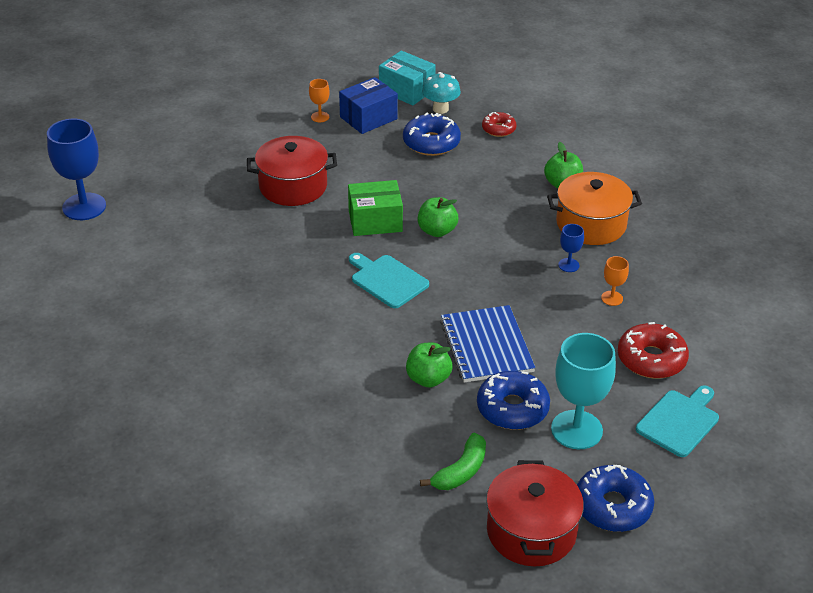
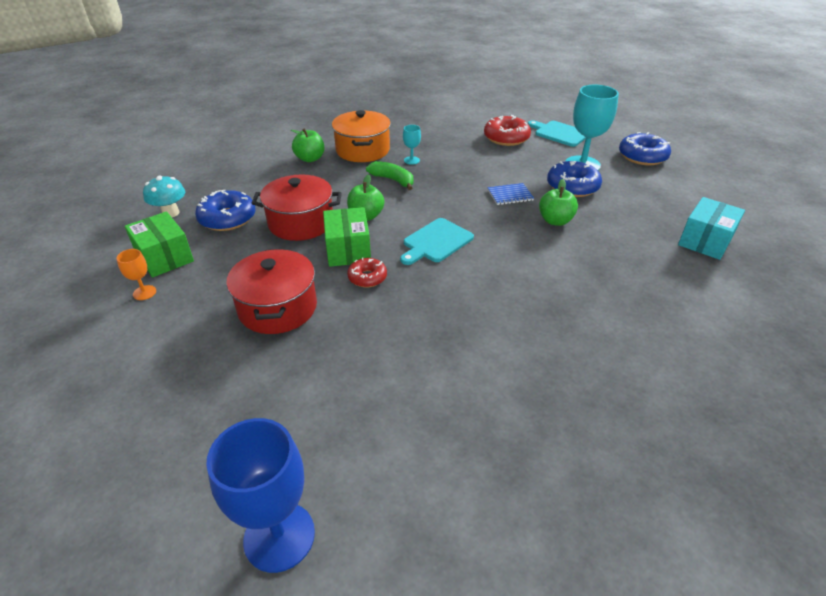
camera: 90 degrees left, 0 degrees up
blue box [339,77,398,134] -> green box [125,211,194,278]
turquoise box [379,50,436,105] -> turquoise box moved to [678,197,745,260]
green banana [420,432,486,490] -> green banana moved to [366,161,413,190]
blue notebook [440,305,535,383] -> blue notebook [487,183,534,205], size x0.53
red donut [482,112,516,137] -> red donut moved to [347,258,387,287]
red pot [486,460,584,566] -> red pot moved to [252,174,342,241]
blue goblet [558,224,584,272] -> turquoise goblet [403,125,421,165]
orange goblet [601,256,629,306] -> none

